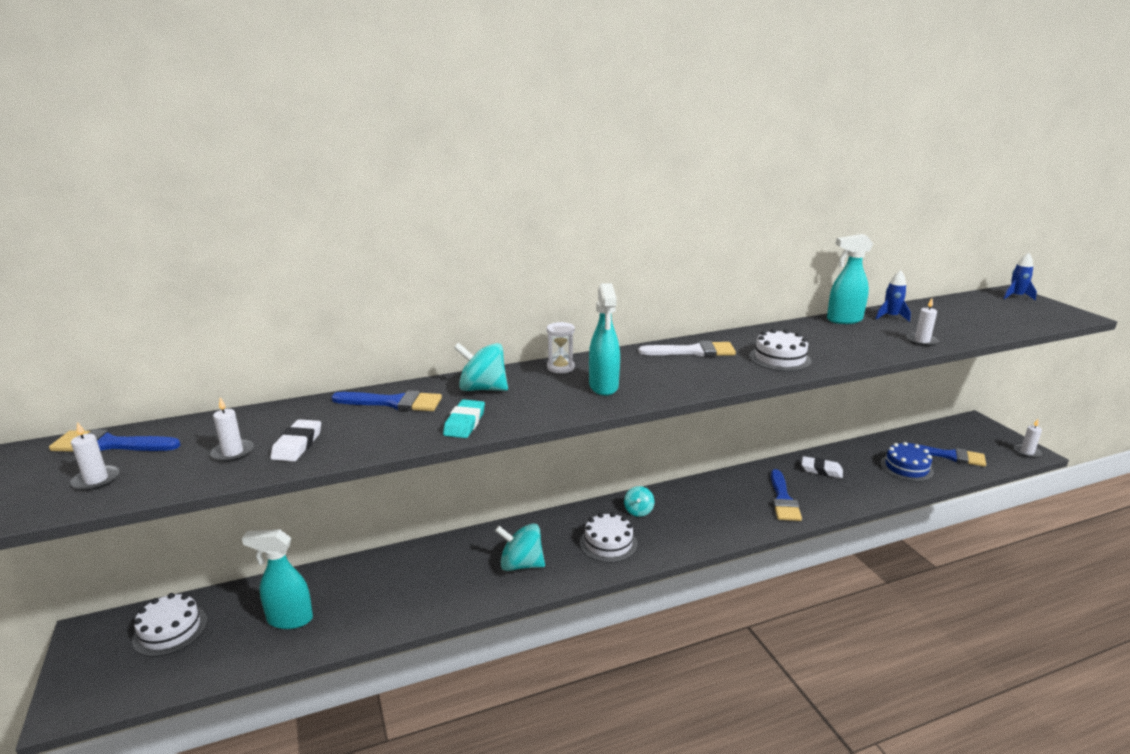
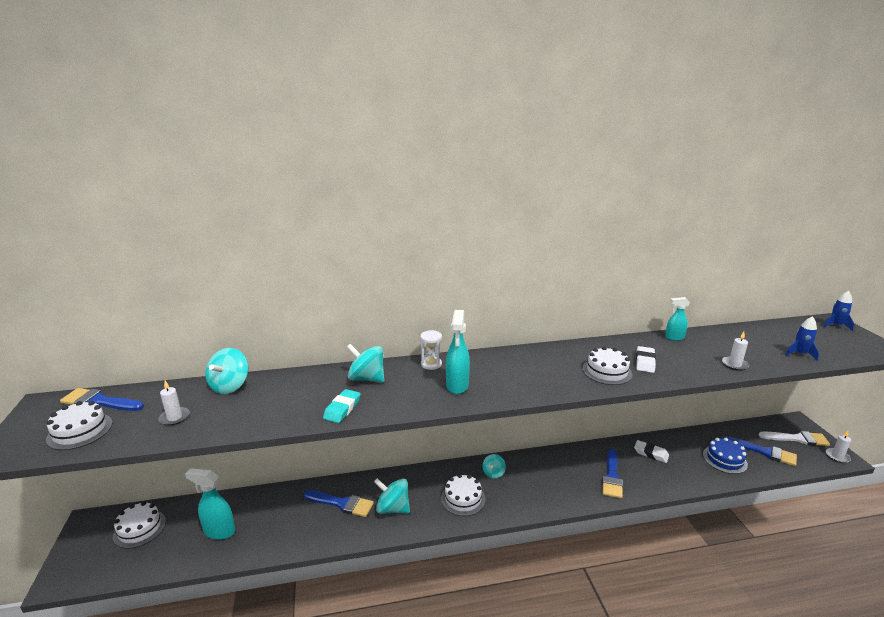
camera: 10 degrees right, 0 degrees up
white candle [70,422,120,491] -> white cake [46,401,113,450]
white eraser [271,419,321,462] -> white eraser moved to [636,346,656,373]
blue brush [331,390,442,411] -> blue brush moved to [304,490,374,517]
white brush [638,341,736,357] -> white brush moved to [759,431,830,446]
turquoise spray bottle [827,234,873,324] -> turquoise spray bottle [665,297,690,341], size x0.63
blue rocket [875,270,911,322] -> blue rocket moved to [785,316,819,361]
none -> turquoise spinning top [205,348,248,394]

